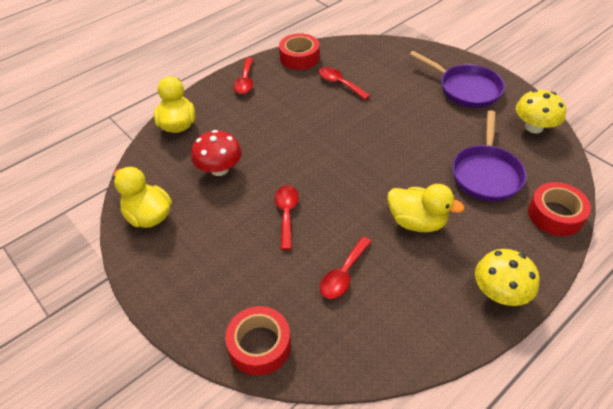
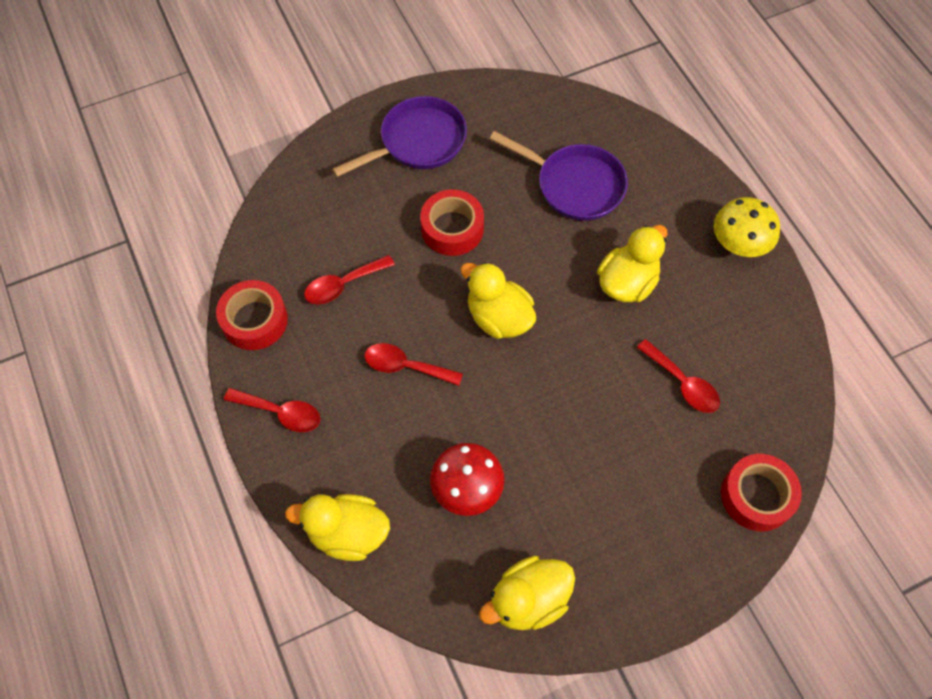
camera: 75 degrees left, 15 degrees up
red spoon [275,185,299,250] -> red spoon moved to [364,343,463,386]
yellow mushroom [516,90,566,133] -> none
red tape [528,182,591,236] -> red tape moved to [420,189,484,256]
none -> yellow duck [461,262,536,339]

